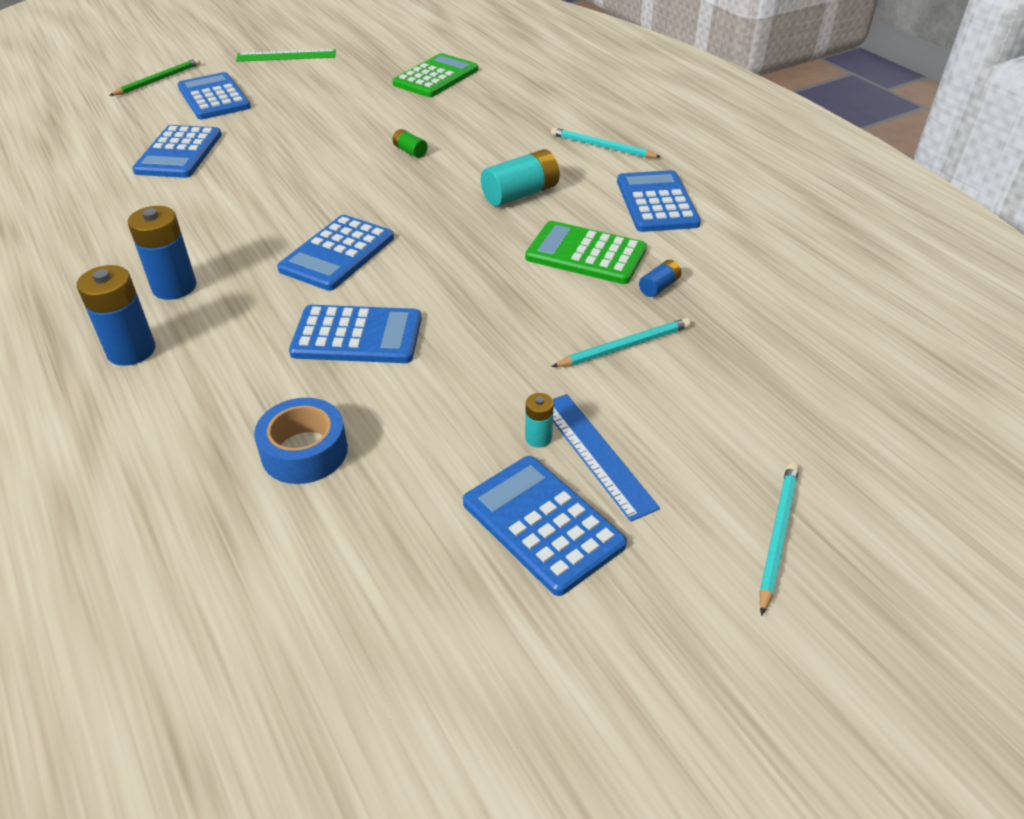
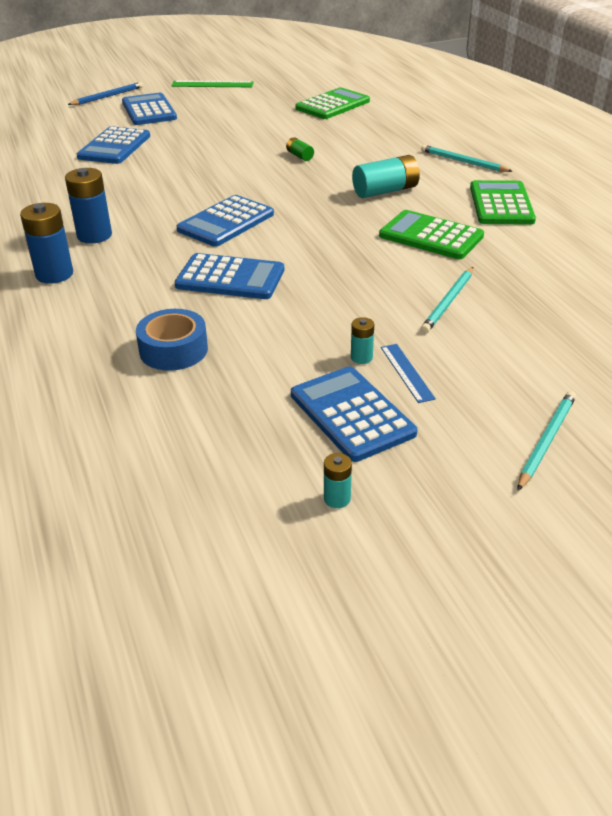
camera: 10 degrees right, 5 degrees down
green pencil [109,58,201,96] -> blue pencil [68,82,143,105]
turquoise pencil [551,318,691,367] -> turquoise pencil turned 135 degrees clockwise [421,267,473,333]
blue ruler [553,394,660,522] -> blue ruler [381,344,436,403], size x0.66
blue calculator [617,170,701,232] -> green calculator [470,180,536,225]
blue battery [639,260,681,297] -> none
none -> turquoise battery [324,453,352,508]

